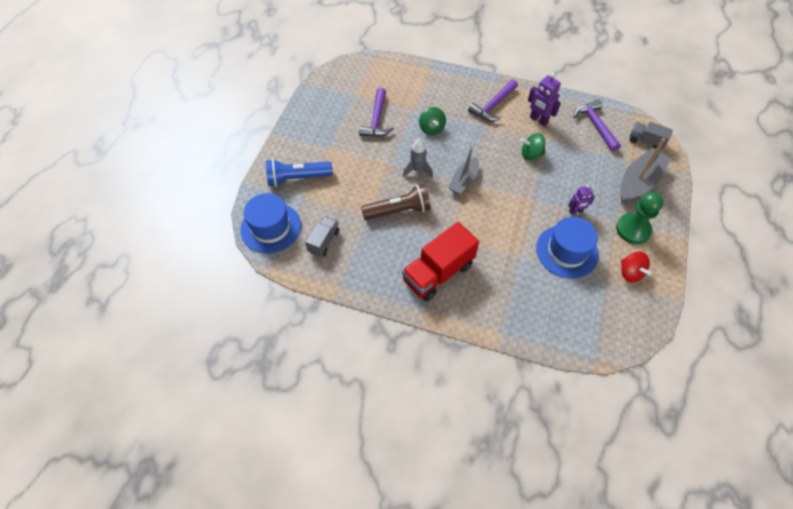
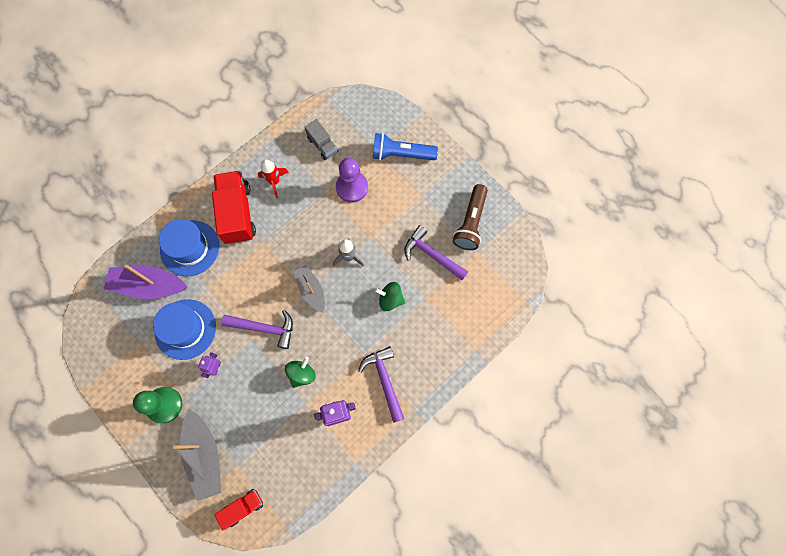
camera: 120 degrees right, 15 degrees up
blue hat [240,193,301,254] -> blue hat moved to [159,219,219,277]
blue flashlight [266,159,333,187] -> blue flashlight turned 105 degrees counterclockwise [373,133,438,160]
brown flashlight [361,184,431,220] -> brown flashlight moved to [453,184,488,250]
purple hammer [573,100,621,152] -> purple hammer moved to [221,310,293,349]
red spinning top [621,251,652,283] -> none
grey truck [630,122,673,149] -> red truck [214,489,263,531]
none -> purple boat [104,265,187,299]
none -> red rocket [258,159,289,198]
none -> purple pawn [336,158,368,203]

